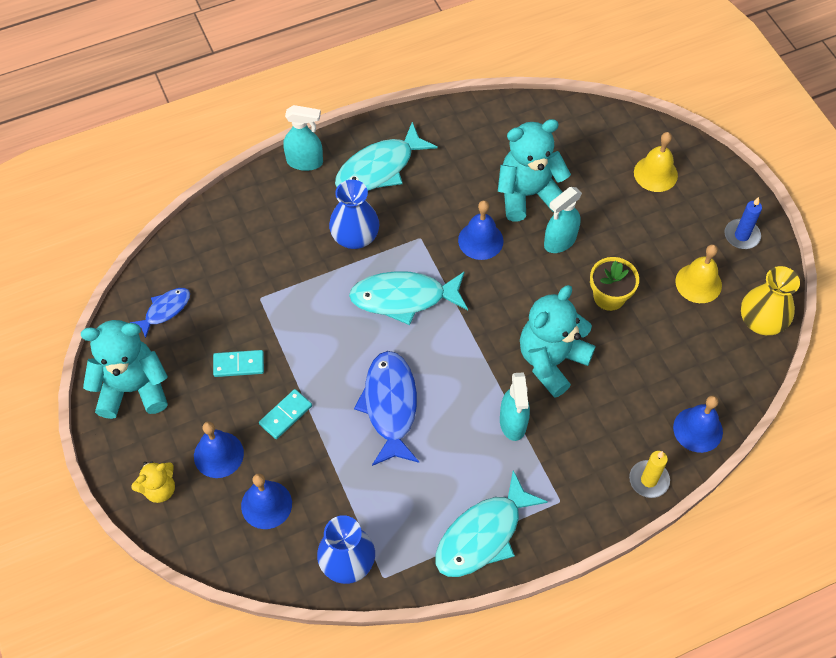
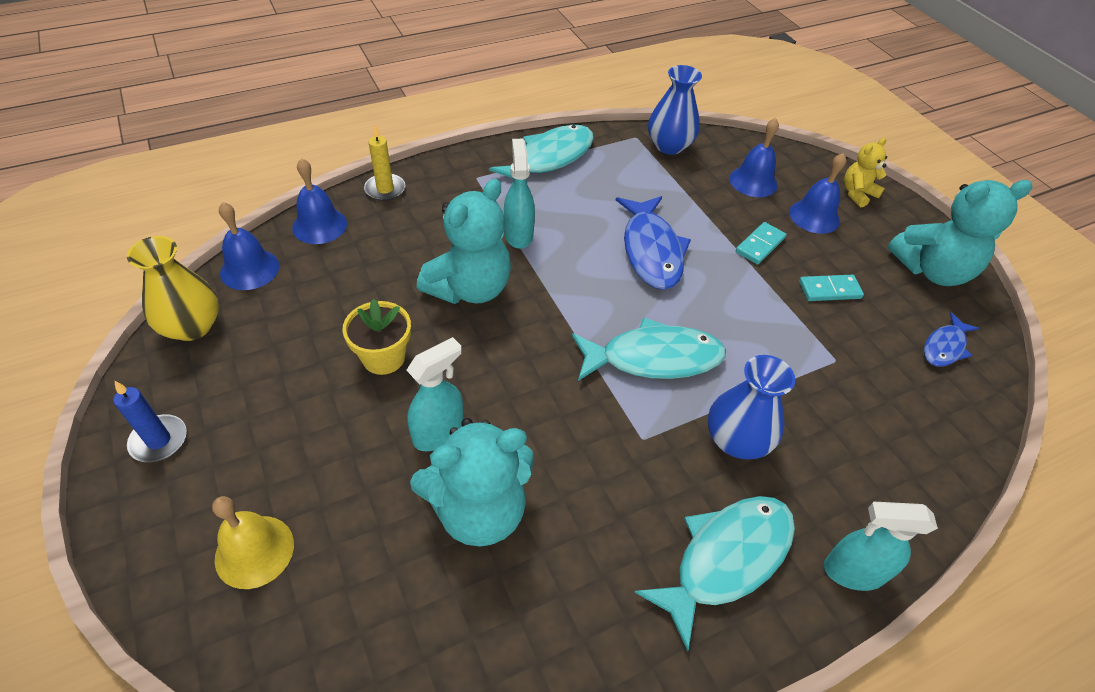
camera: 175 degrees right, 10 degrees down
blue bell [458,200,504,260] -> blue bell moved to [219,202,279,290]
yellow bell [675,244,722,303] -> none

